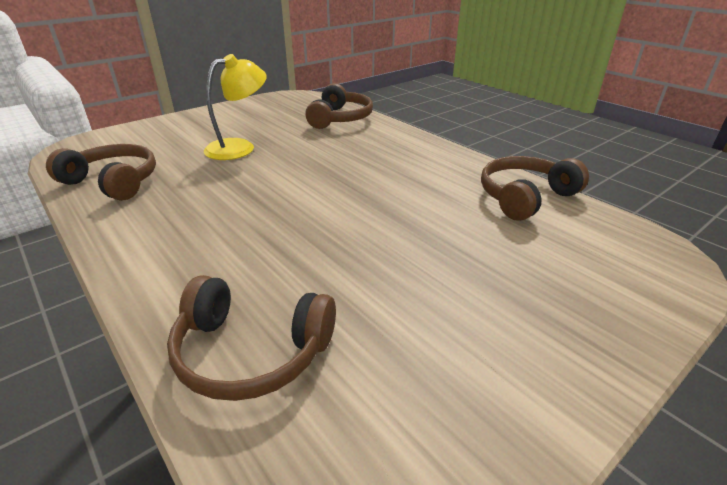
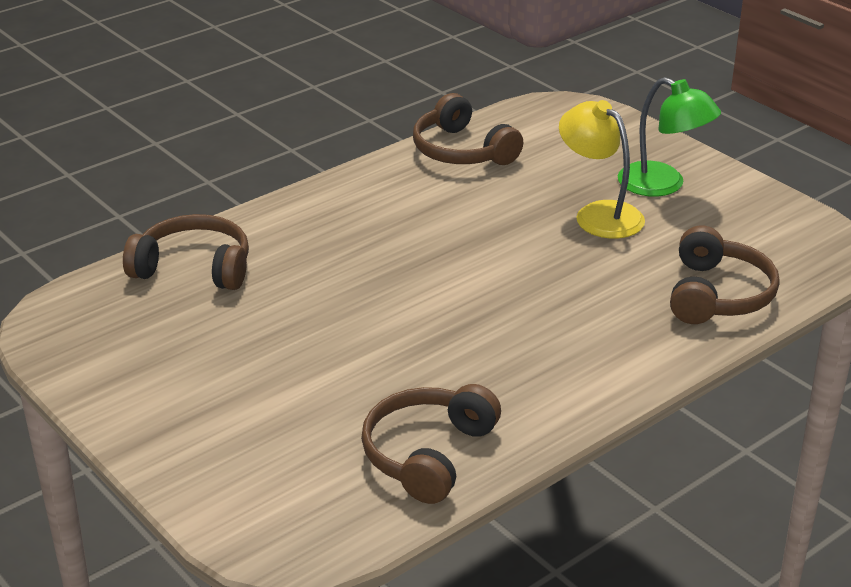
camera: 90 degrees left, 0 degrees up
yellow lamp [204,54,267,160] -> yellow lamp moved to [559,100,645,239]
none -> green lamp [618,77,721,197]

